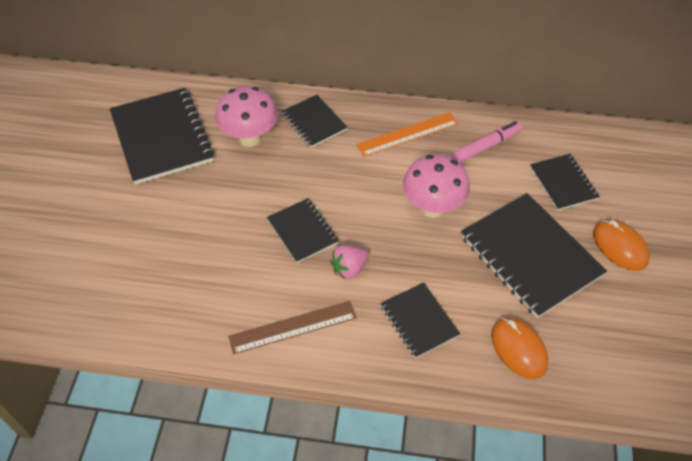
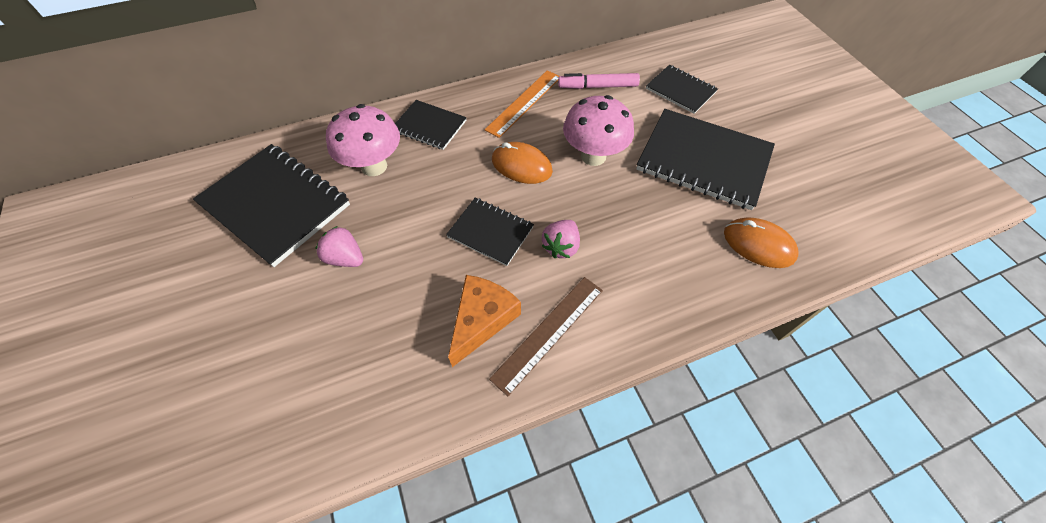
camera: 30 degrees left, 5 degrees up
black notebook [380,282,460,358] -> none
pink marker [451,121,522,163] -> pink marker turned 120 degrees counterclockwise [558,73,640,89]
orange mouse [593,219,650,271] -> orange mouse moved to [492,142,553,184]
none -> pink strawberry [316,226,363,267]
none -> orange cheese [448,275,521,367]

